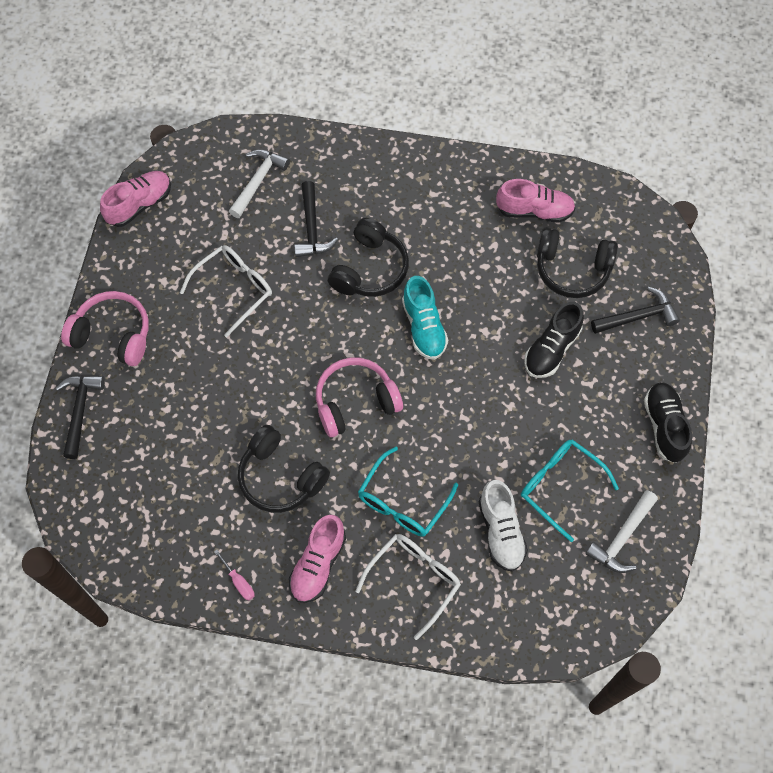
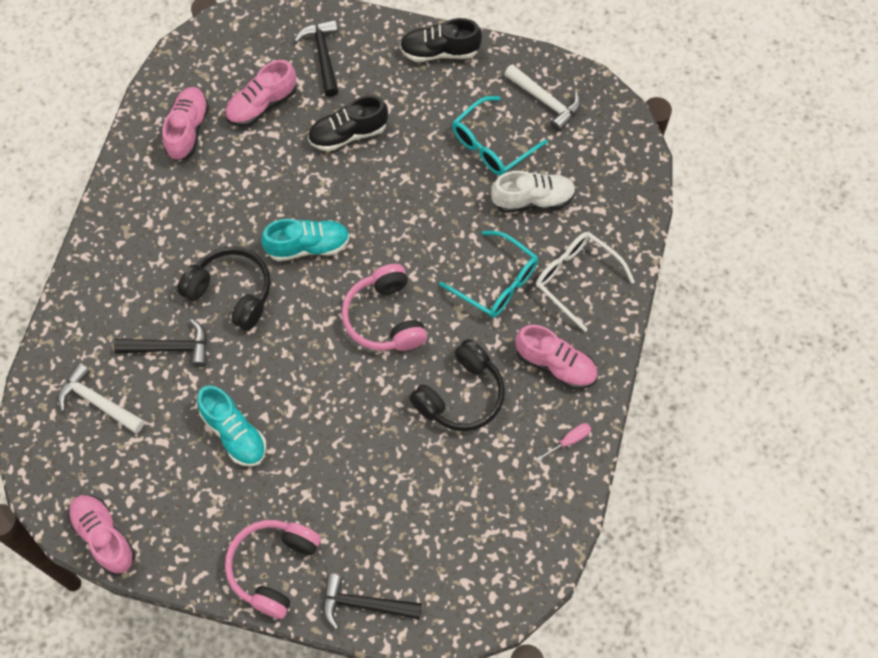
camera: 85 degrees left, 0 degrees up
white glasses [180,245,272,337] -> turquoise shoe [197,385,266,467]
black shoe [524,302,584,378] -> black shoe turned 120 degrees clockwise [308,95,388,152]
black headphones [537,227,618,298] -> pink shoe [225,60,296,126]

